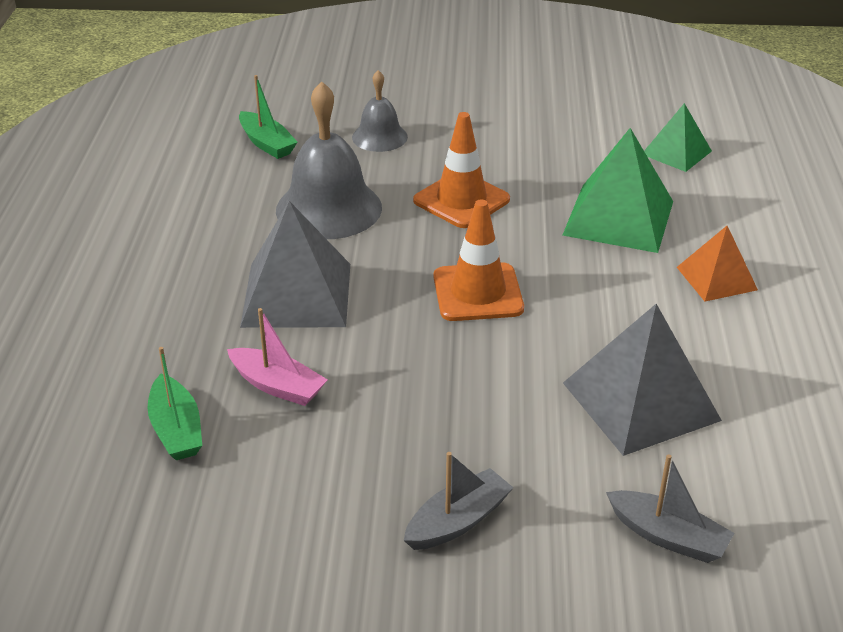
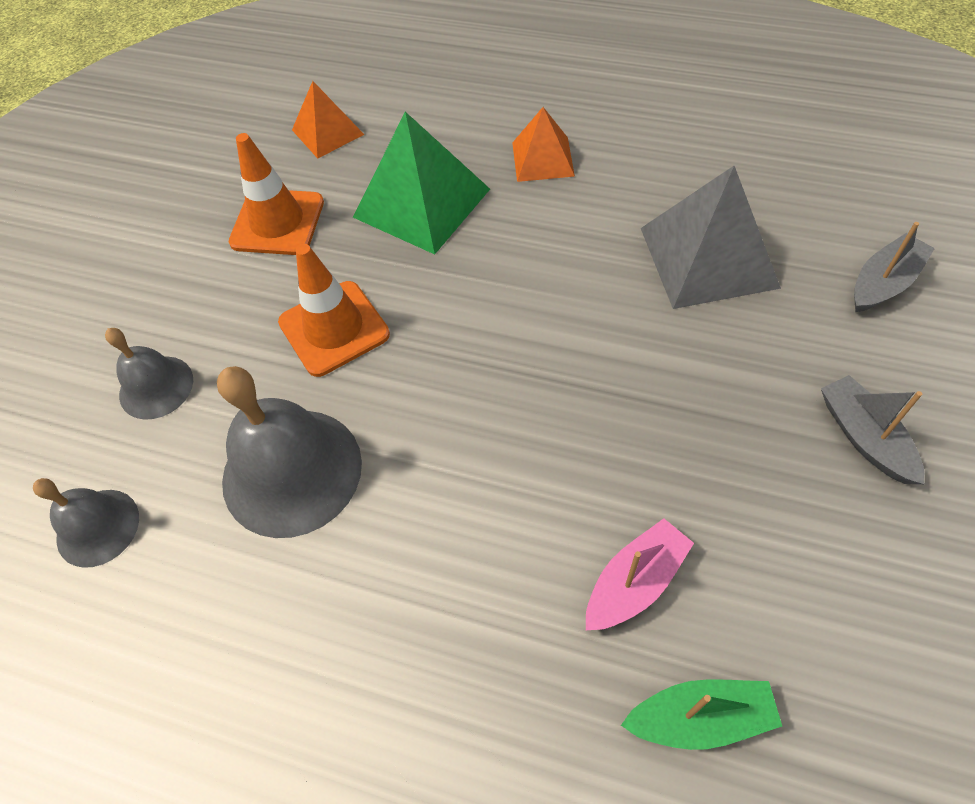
camera: 70 degrees left, 20 degrees up
green boat [239,75,297,159] -> grey bell [33,478,139,568]
grey pyramid [240,201,350,328] -> none
orange traffic cone [434,199,524,321] -> orange traffic cone moved to [229,133,324,255]
green pyramid [644,103,712,172] -> orange pyramid [292,81,365,159]

